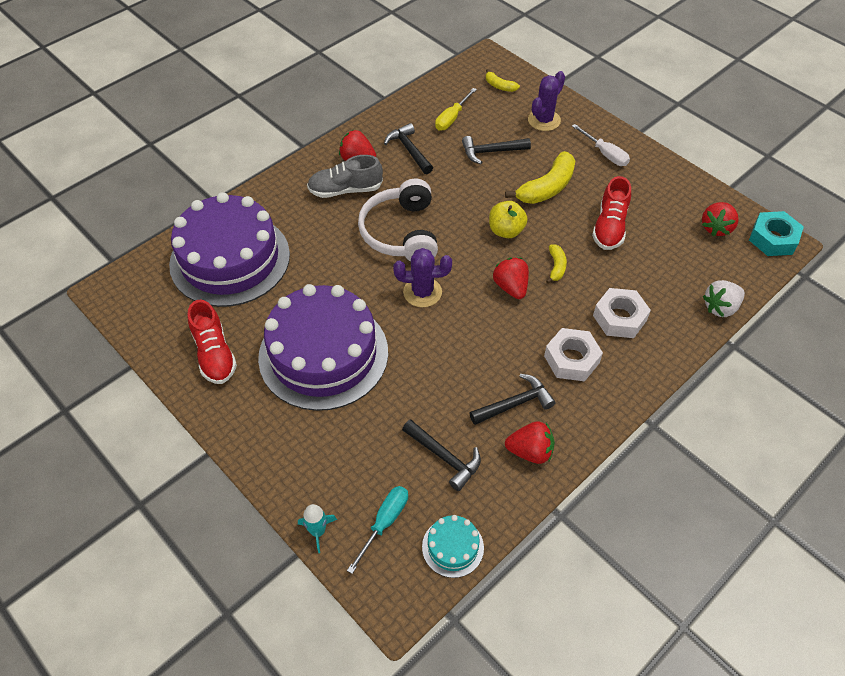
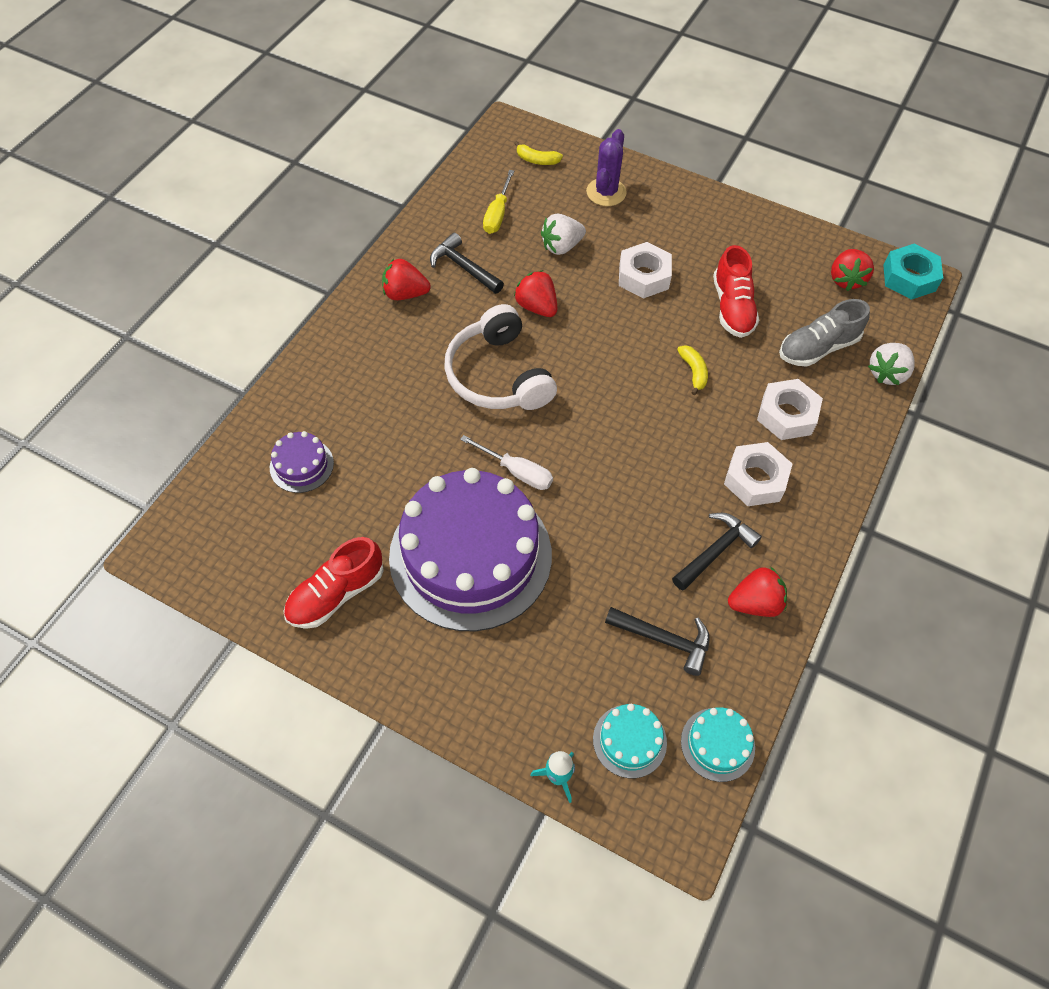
camera: 20 degrees left, 5 degrees up
purple cake [169,192,290,307] -> purple cake [270,431,334,493], size x0.41
red shoe [188,300,237,384] -> red shoe turned 90 degrees clockwise [284,537,384,629]
grey shoe [307,155,383,198] -> grey shoe moved to [779,299,870,367]
turquoise screwdriver [347,486,408,574] -> turquoise cake [593,704,667,778]
purple cactus [393,248,452,307] -> none
black hammer [462,136,531,164] -> white strawberry [541,214,586,255]
yellow apple [489,201,528,238] -> none
red strawberry [493,258,529,299] -> red strawberry moved to [514,270,557,317]
yellow banana [505,151,575,204] -> white nut [619,242,672,299]
white screwdriver [572,124,630,166] -> white screwdriver moved to [460,435,553,490]

